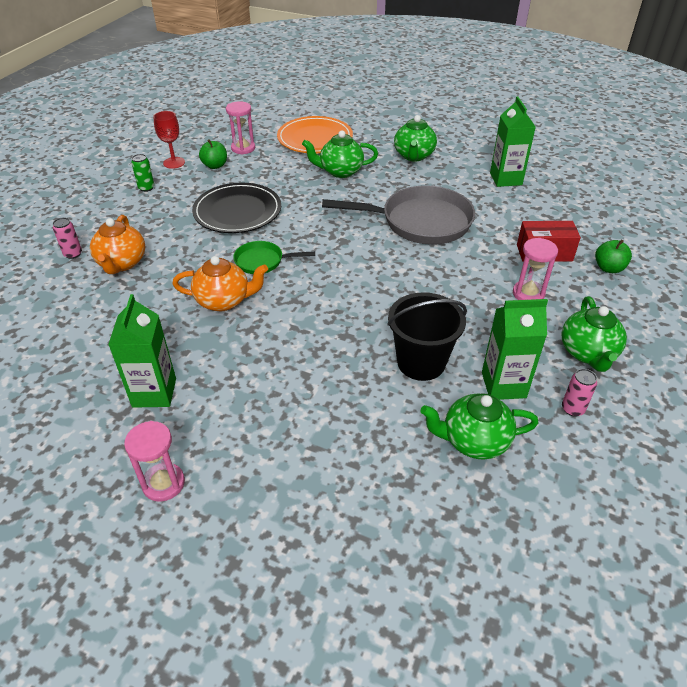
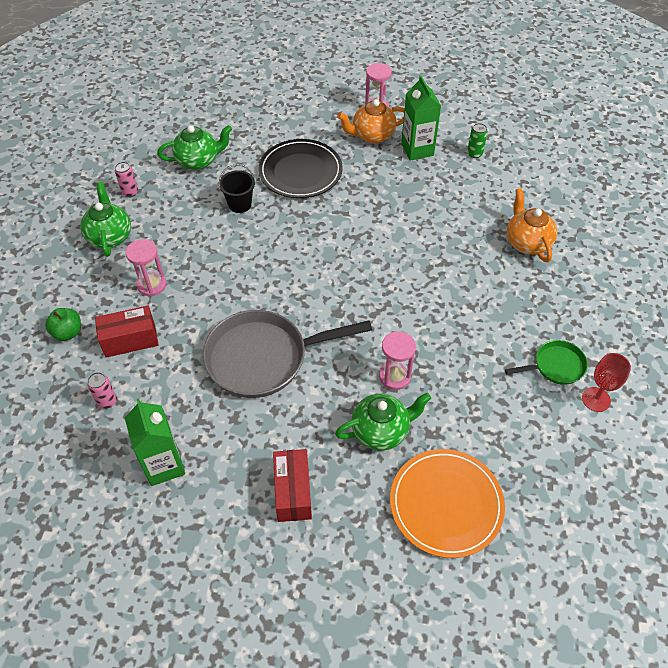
camera: 165 degrees right, 10 degrees up
pink can [53,218,82,259] -> pink can moved to [87,372,117,409]
green can [131,154,154,192] -> green can moved to [467,123,488,158]
orange teapot [172,256,268,311] -> orange teapot moved to [337,99,405,143]
black plate [192,183,281,233] -> black plate moved to [259,139,343,198]
green apple [199,139,227,169] -> none
pink hourglass [226,101,255,155] -> pink hourglass moved to [379,331,416,390]
green pan [233,241,315,274] -> green pan moved to [505,340,588,385]
black bucket [387,292,467,381] -> black bucket [219,164,255,213], size x0.63
green teapot [394,115,437,161] -> red box [273,449,312,522]
green carton [482,299,548,400] -> none

